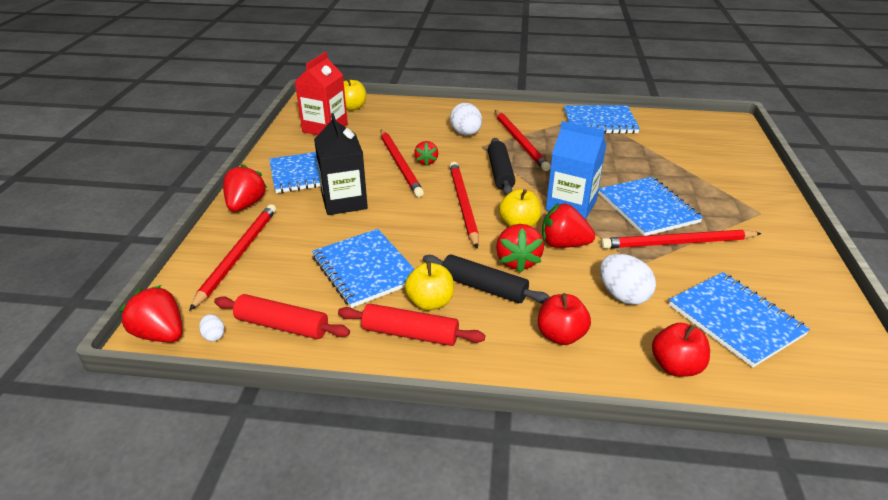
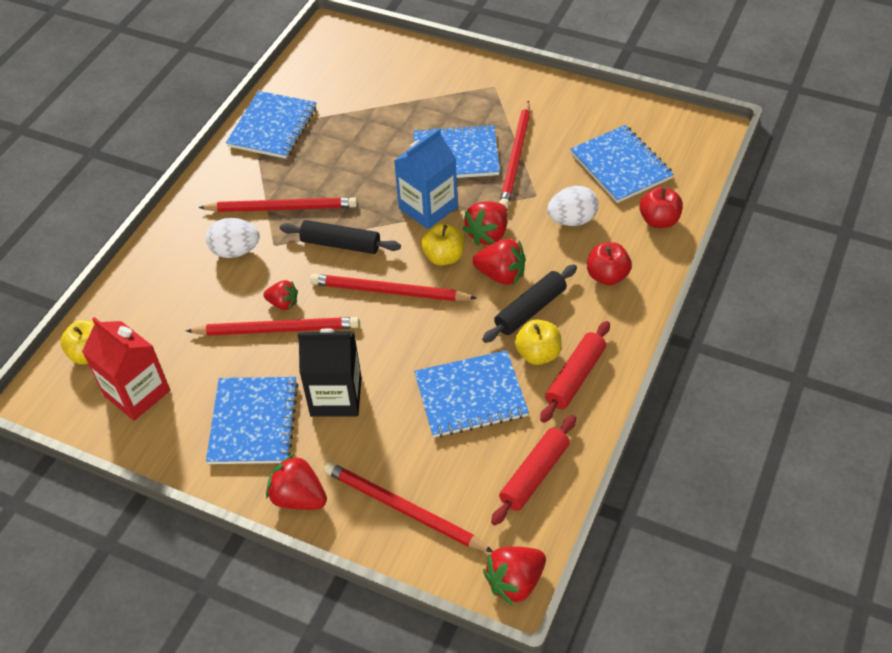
camera: 70 degrees left, 15 degrees up
white egg [199,314,225,341] -> none
blue notebook [669,272,810,367] -> blue notebook turned 75 degrees clockwise [570,125,674,203]

